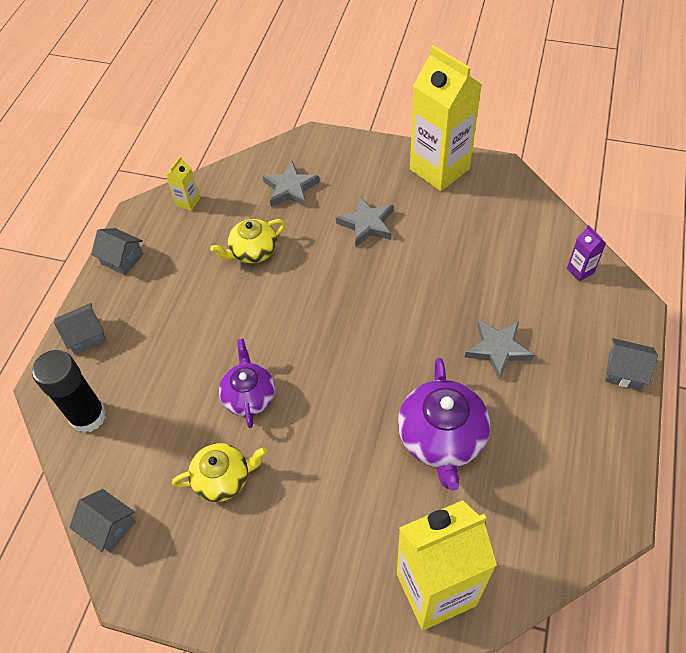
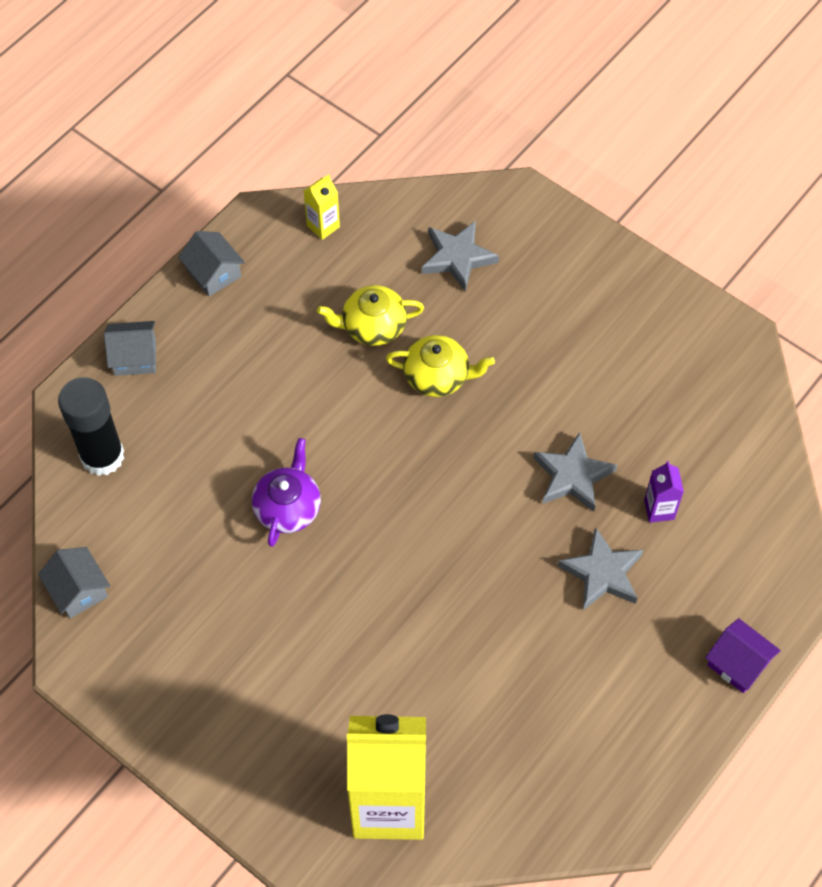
camera: 20 degrees right, 5 degrees up
yellow teapot [172,443,267,502] -> yellow teapot moved to [386,335,495,397]
grey star [336,196,393,247] -> grey star moved to [534,432,617,512]
purple teapot [398,358,490,491] -> none
yellow carton [410,45,482,191] -> none
purple carton [567,225,606,281] -> purple carton moved to [644,461,684,523]
grey house [605,338,658,390] -> purple house [705,618,781,693]

